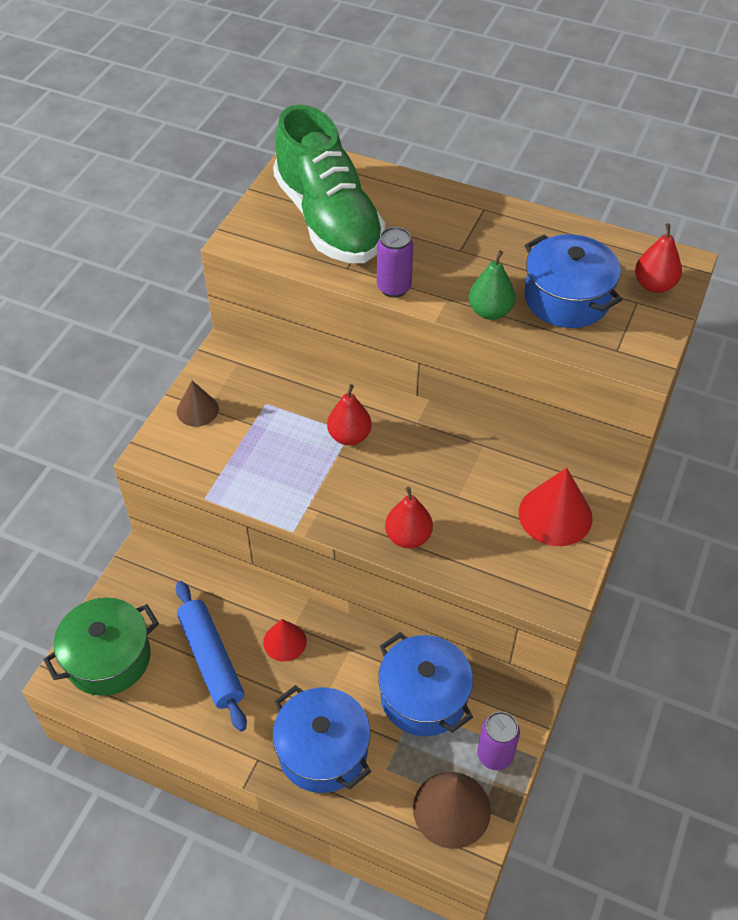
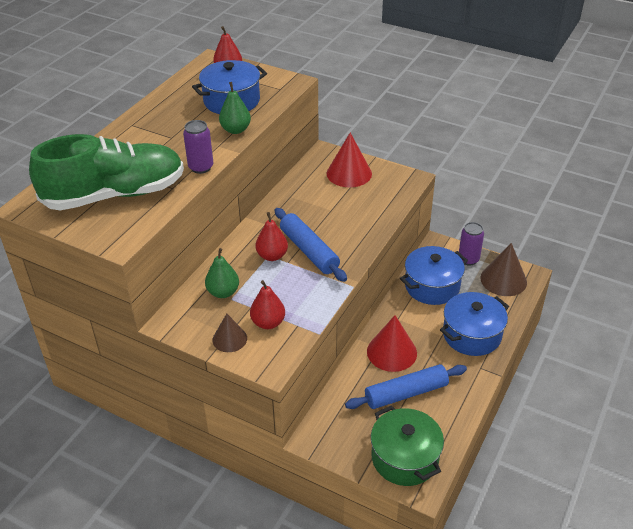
camera: 85 degrees left, 10 degrees down
red cone [263,619,307,662] -> red cone [367,315,417,372], size x1.63
red pear [385,487,433,548] -> red pear moved to [250,280,285,329]
none -> green pear [205,248,239,298]
none -> blue rolling pin [275,208,347,282]

